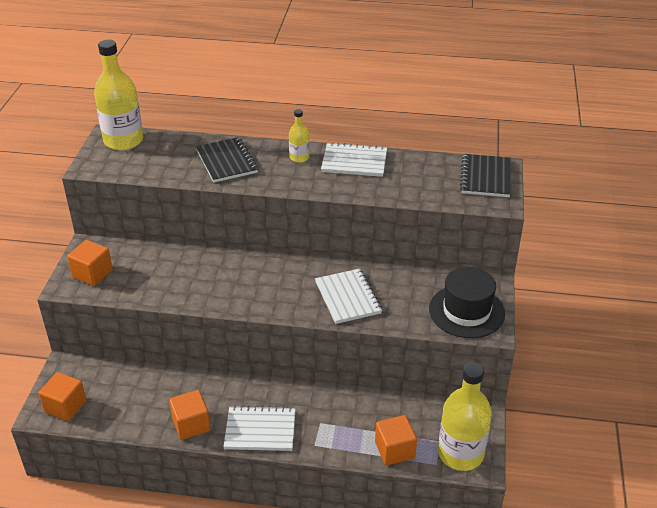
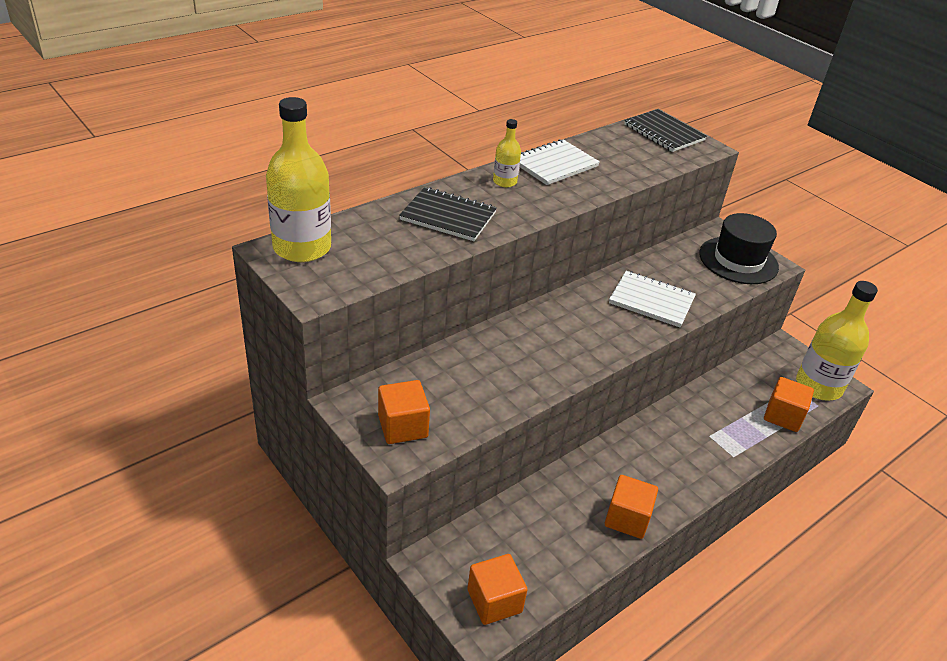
camera: 50 degrees left, 0 degrees up
white notebook [223,406,296,451] -> none

